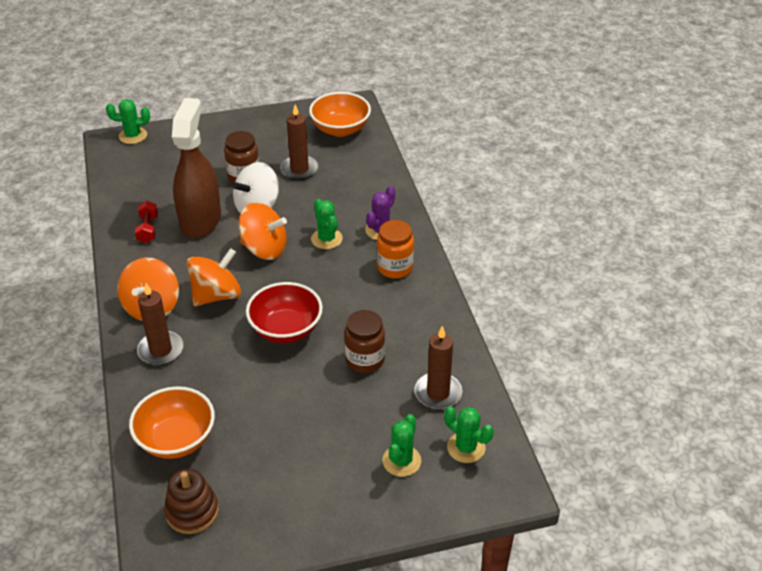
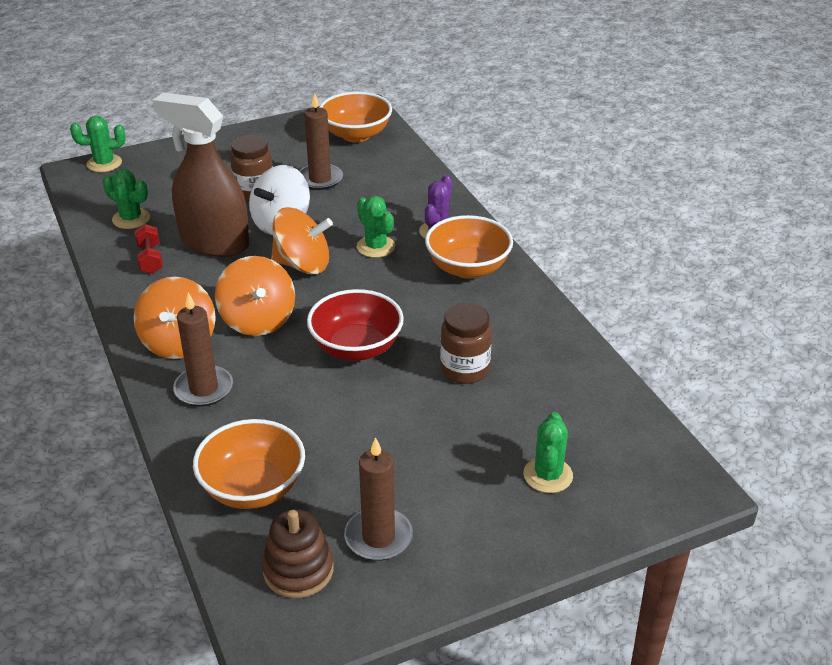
camera: 10 degrees left, 5 degrees down
brown spray bottle [172,98,221,238] -> brown spray bottle turned 60 degrees counterclockwise [152,92,249,257]
orange spinning top [187,248,241,306] -> orange spinning top turned 120 degrees clockwise [215,256,295,336]
orange jar [377,220,414,279] -> orange bowl [425,215,513,279]
brown candle [414,326,462,409] -> brown candle moved to [344,437,413,561]
green cactus [444,406,494,463] -> green cactus moved to [102,169,150,229]

